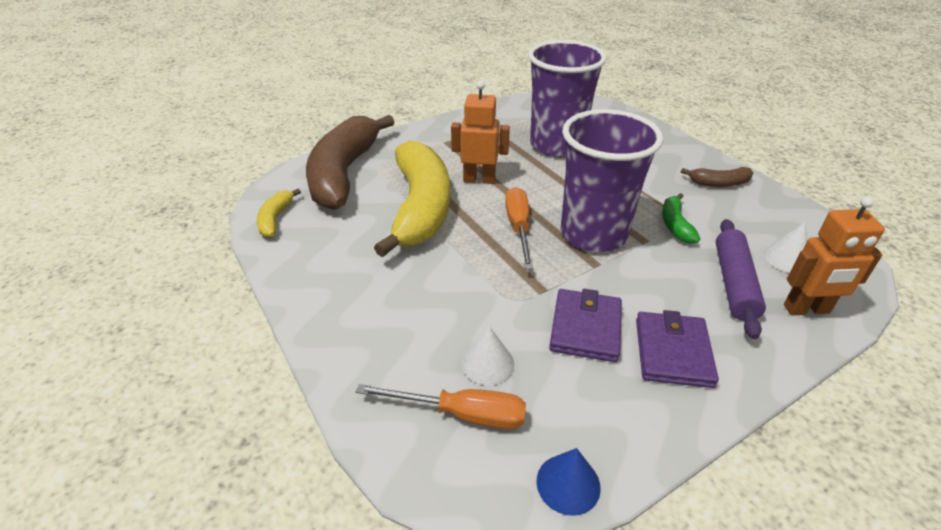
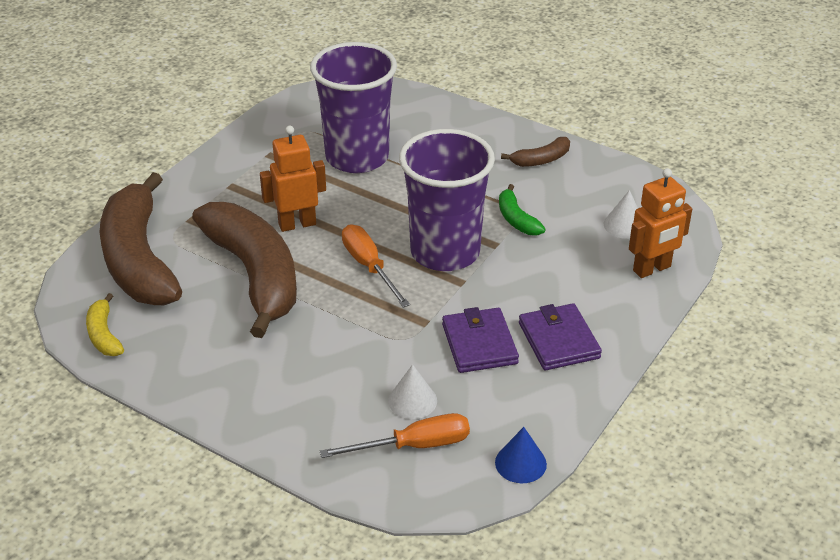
camera: 25 degrees left, 0 degrees up
yellow banana [374,140,450,257] -> brown banana [192,202,297,338]
purple rolling pin [716,219,766,339] -> none

